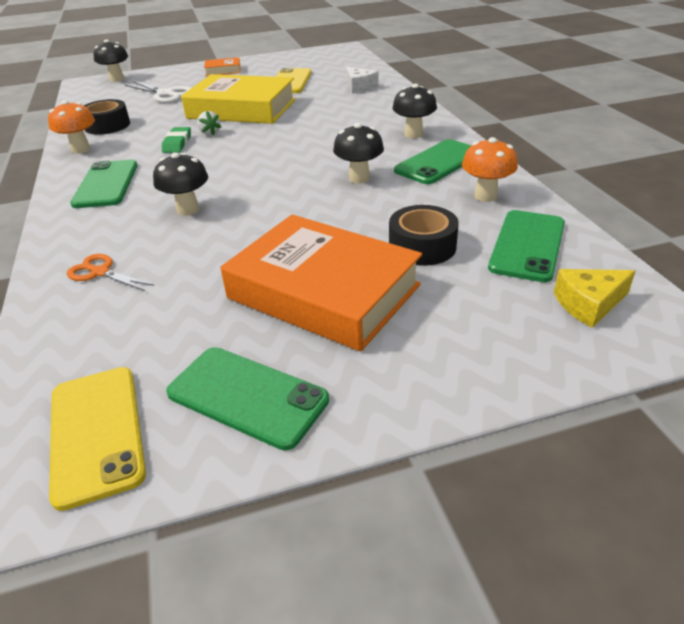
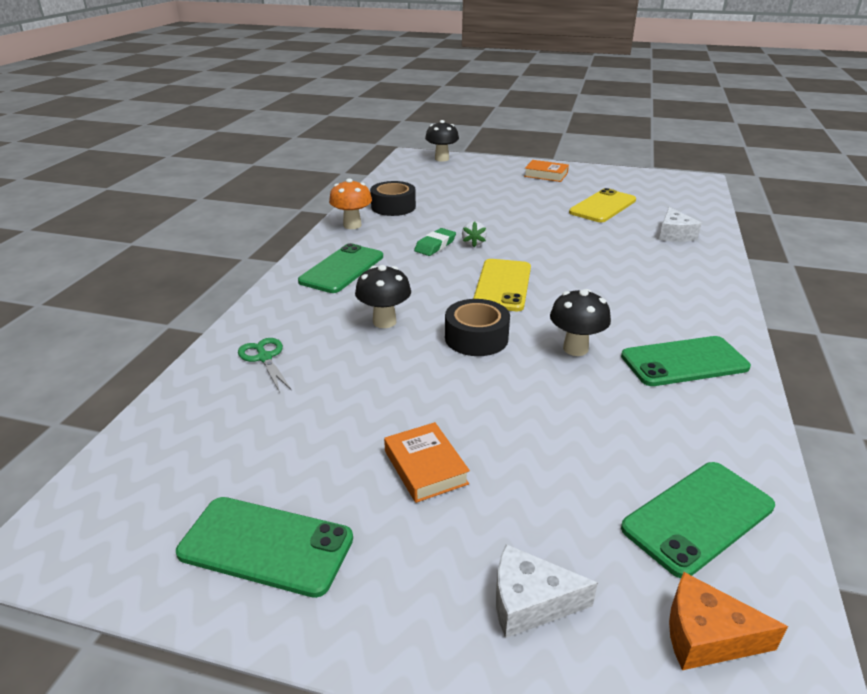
camera: 30 degrees right, 5 degrees down
yellow phone [49,367,146,511] -> yellow phone moved to [473,259,531,311]
orange scissors [67,254,154,291] -> green scissors [238,338,291,392]
white scissors [125,81,191,103] -> none
green phone [166,347,329,450] -> green phone turned 45 degrees counterclockwise [176,497,353,598]
yellow book [181,74,296,124] -> none
orange book [221,214,422,351] -> orange book [384,422,470,503], size x0.44
black tape [389,205,459,266] -> black tape moved to [445,299,510,356]
black mushroom [392,84,437,138] -> none
orange mushroom [462,137,518,202] -> none
yellow cheese [554,269,635,328] -> orange cheese [669,572,788,670]
none -> white cheese [496,544,598,638]

